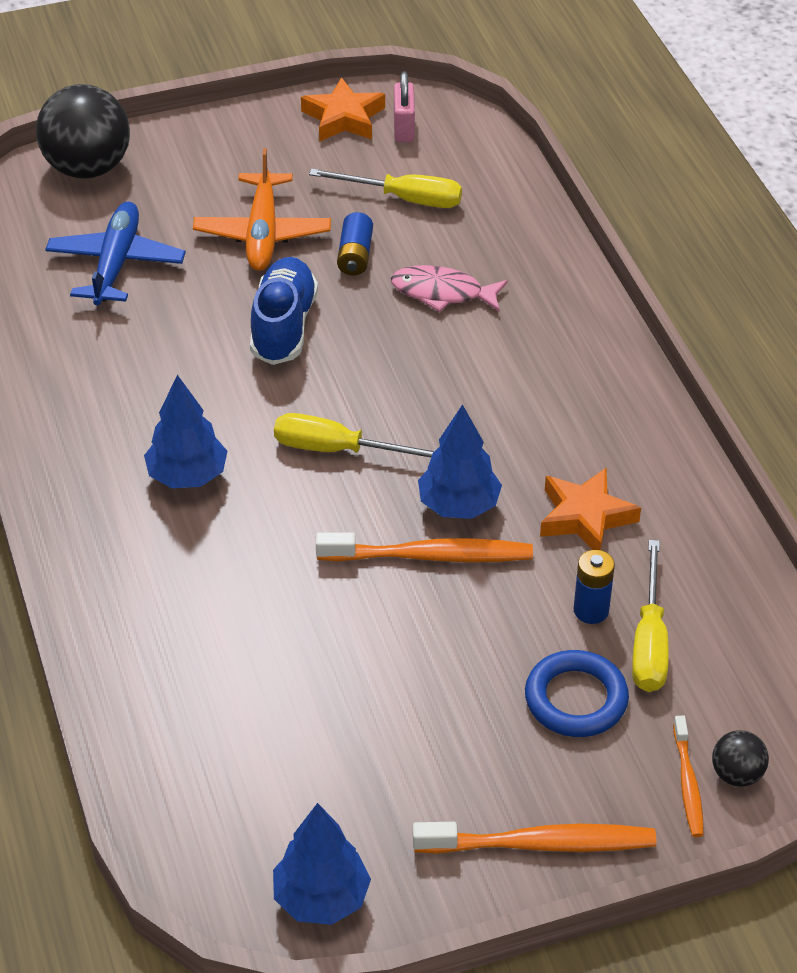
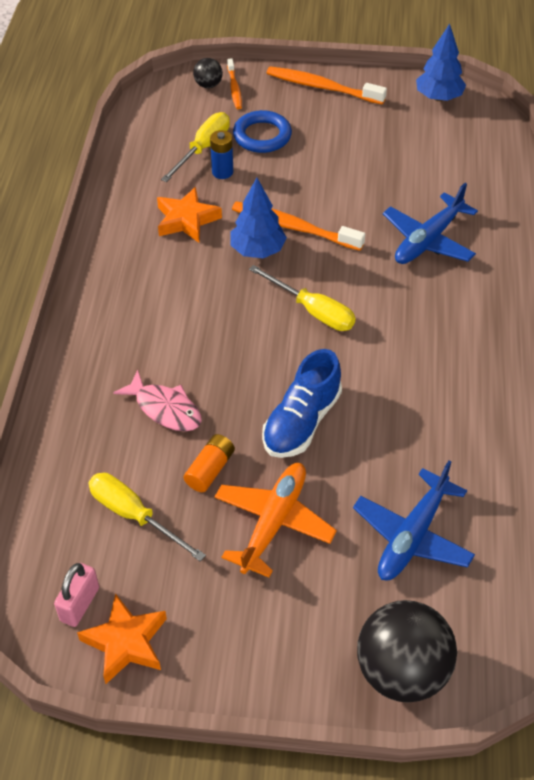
camera: 155 degrees left, 5 degrees up
blue tree [144,375,227,488] -> none
blue battery [337,212,373,276] -> orange battery [184,434,235,492]
orange toothbrush [673,716,704,837] -> orange toothbrush turned 150 degrees clockwise [227,58,242,109]
none -> blue plane [383,183,478,264]

